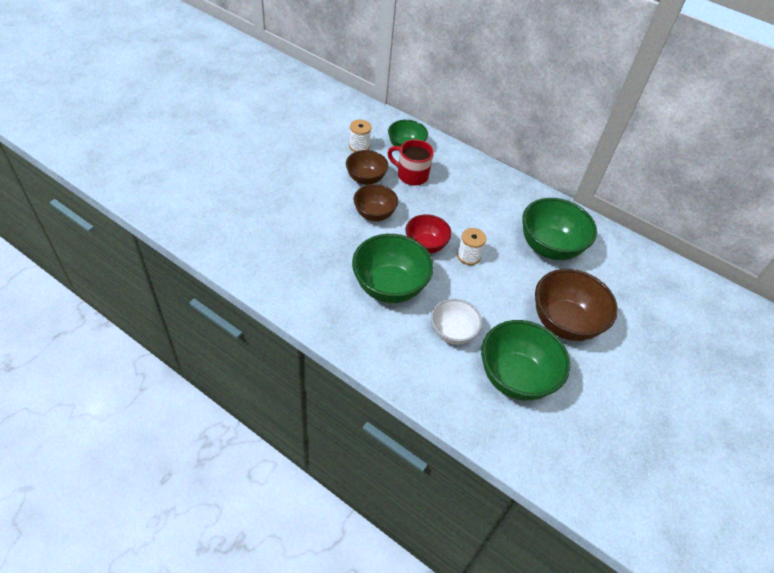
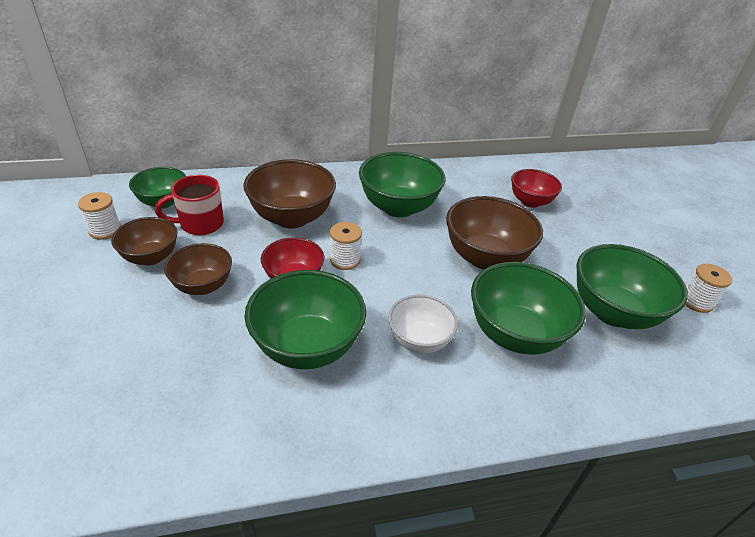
camera: 45 degrees left, 10 degrees down
none -> brown bowl [243,159,336,229]
none -> red bowl [511,169,562,208]
none -> green bowl [576,244,688,329]
none -> white spool [685,264,732,313]

